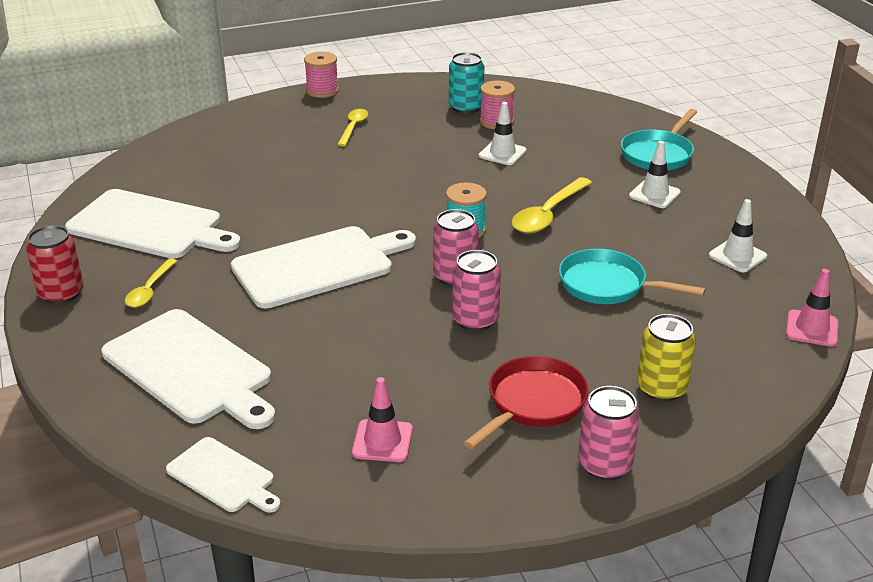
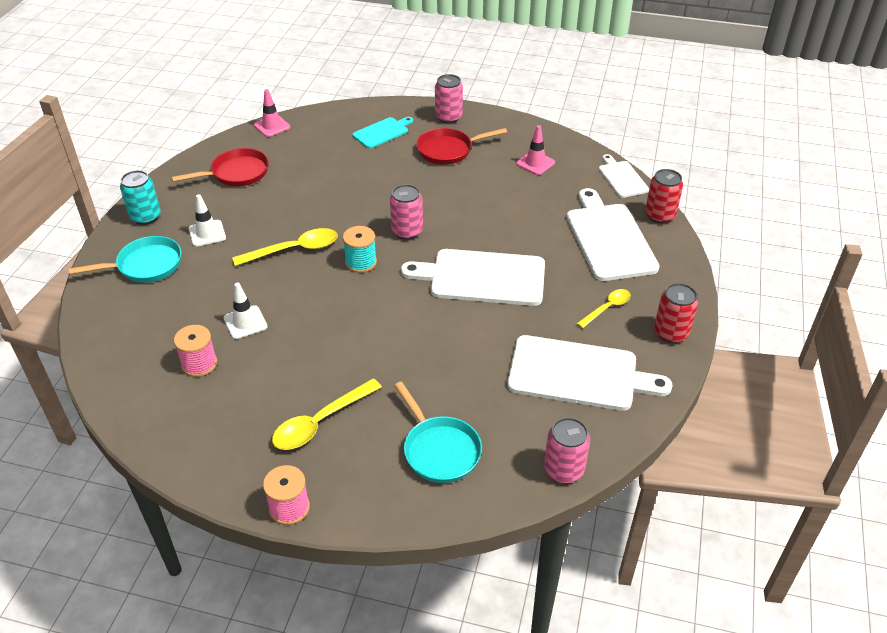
camera: 145 degrees left, 10 degrees up
white cutting board [65,189,241,259] -> white cutting board turned 135 degrees clockwise [507,335,673,411]
yellow spoon [337,109,368,146] -> yellow spoon [272,378,382,450], size x1.60
turquoise can [449,52,484,114] -> turquoise can moved to [120,170,161,225]
pink can [452,250,501,331] -> pink can moved to [544,417,590,483]
turquoise pan [559,249,705,304] -> turquoise pan moved to [394,381,482,483]
yellow can [637,314,696,402] -> turquoise cutting board [352,117,413,149]
white traffic cone [709,199,767,272] -> red pan [171,148,269,186]
none -> red can [645,169,683,223]

